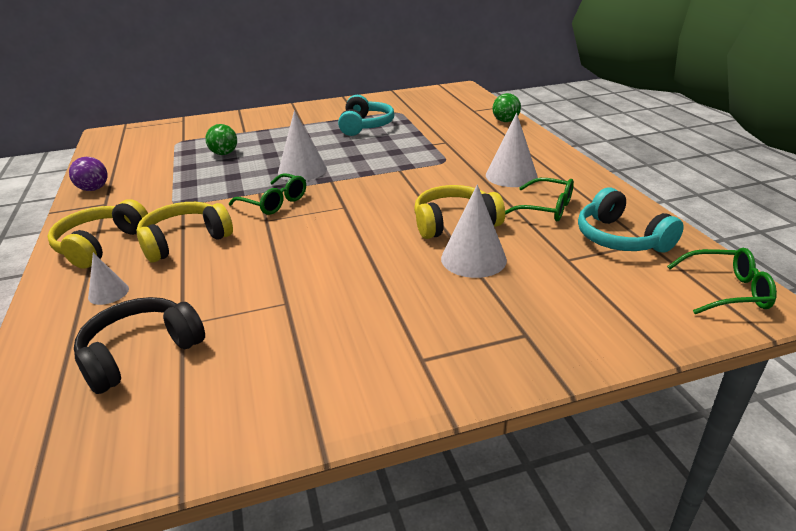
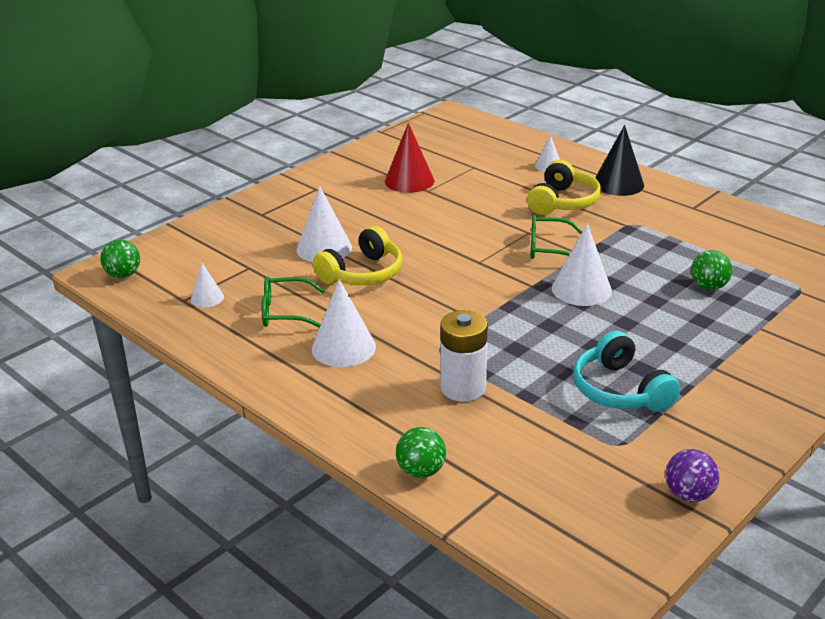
camera: 150 degrees right, 0 degrees up
yellow headphones [48,199,148,269] -> black cone [595,125,644,196]
purple ball [69,157,107,191] -> purple ball moved to [665,449,719,502]
black headphones [74,297,205,394] -> none
turquoise headphones [578,187,684,253] -> white cone [191,263,224,307]
green glasses [667,248,777,314] -> green ball [100,240,140,278]
none -> red cone [385,123,434,193]
none -> white battery [440,310,488,402]

